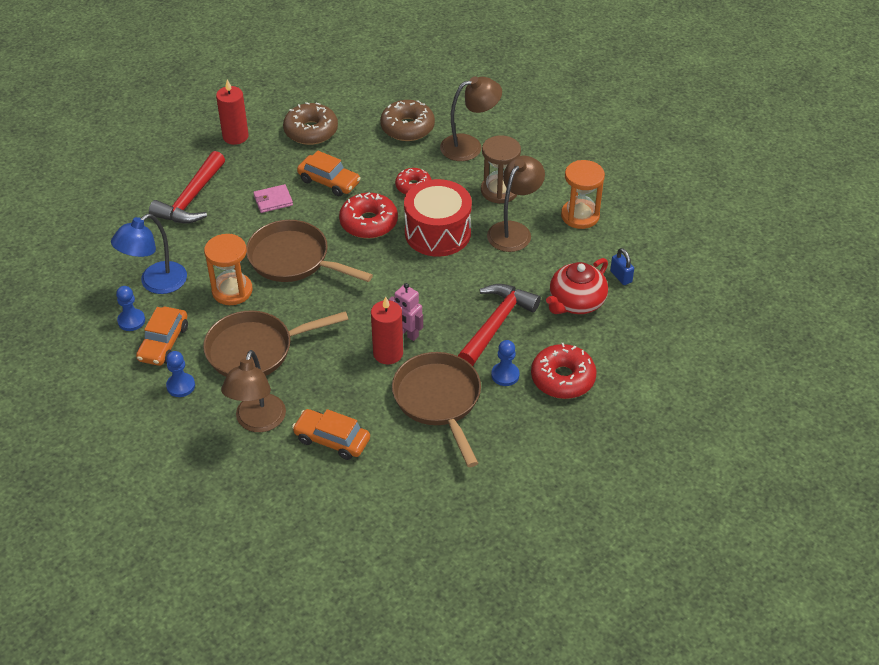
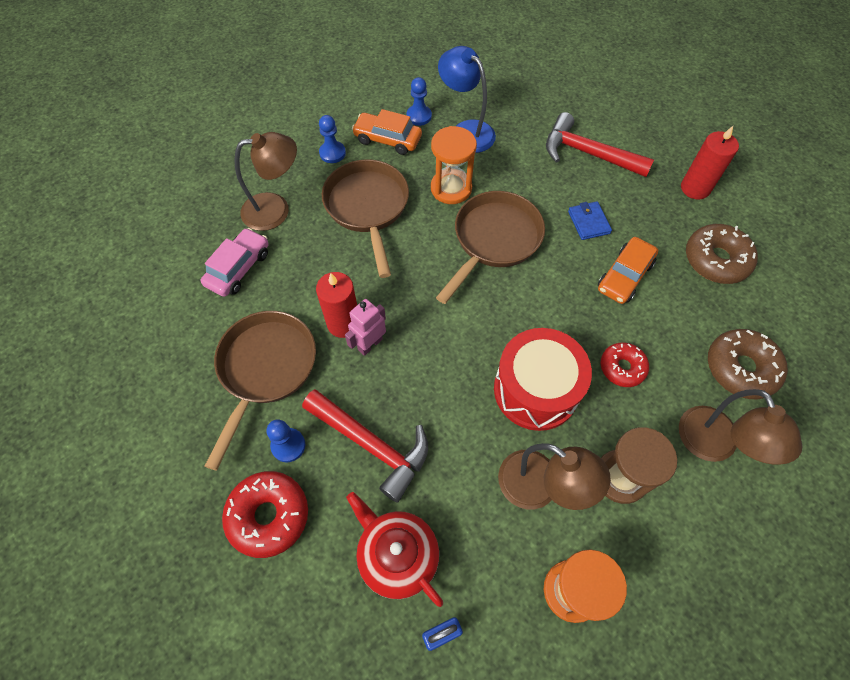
camera: 95 degrees right, 15 degrees up
brown lamp [221,350,286,432] -> brown lamp turned 150 degrees clockwise [235,132,297,231]
pink wallet [253,184,293,213] -> blue wallet [568,201,612,240]
orange car [292,409,370,460] -> pink car [201,228,269,297]
red donut [339,192,398,239] -> none
brown pan [392,352,481,467] -> brown pan turned 60 degrees counterclockwise [205,311,316,471]

